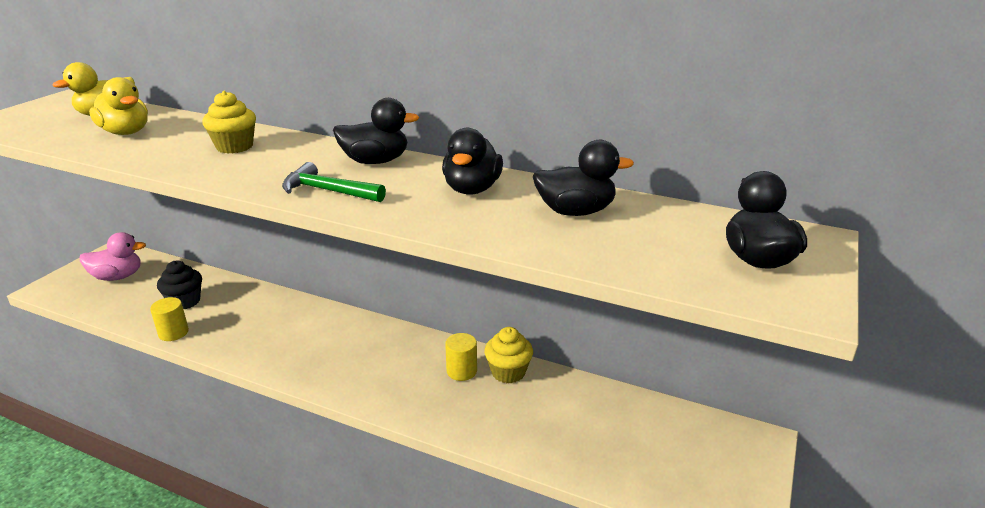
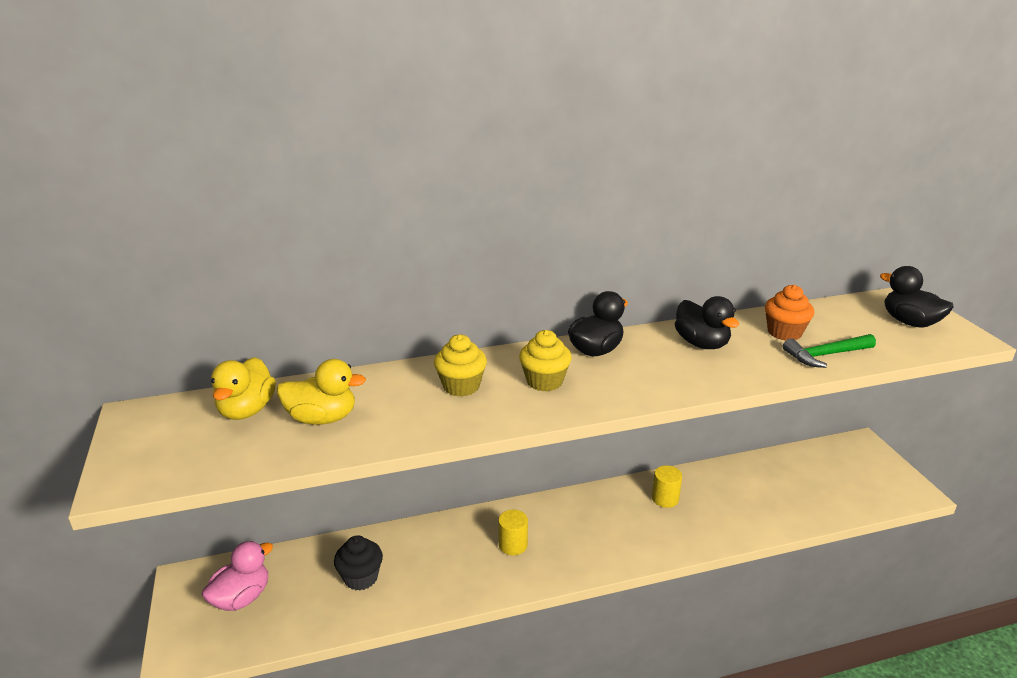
camera: 40 degrees left, 0 degrees up
yellow cylinder [150,297,189,341] -> yellow cylinder moved to [498,510,528,555]
green hammer [282,162,386,202] -> green hammer moved to [783,334,876,368]
yellow cupcake [484,327,533,384] -> yellow cupcake moved to [519,330,572,392]
black duck [533,140,634,216] -> orange cupcake [765,285,814,341]

